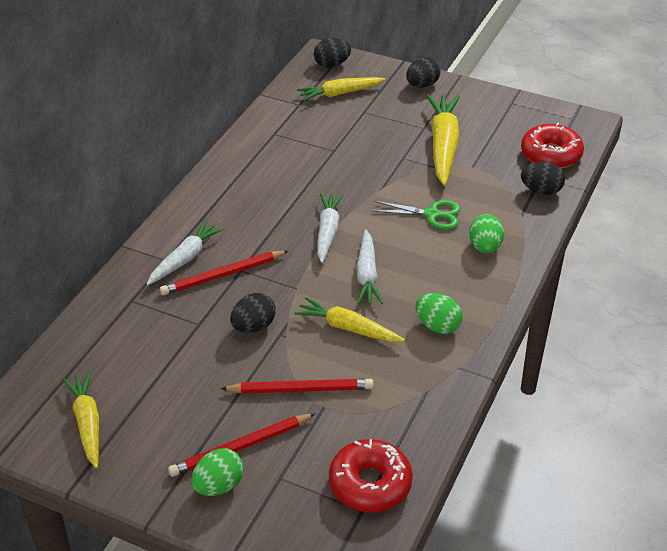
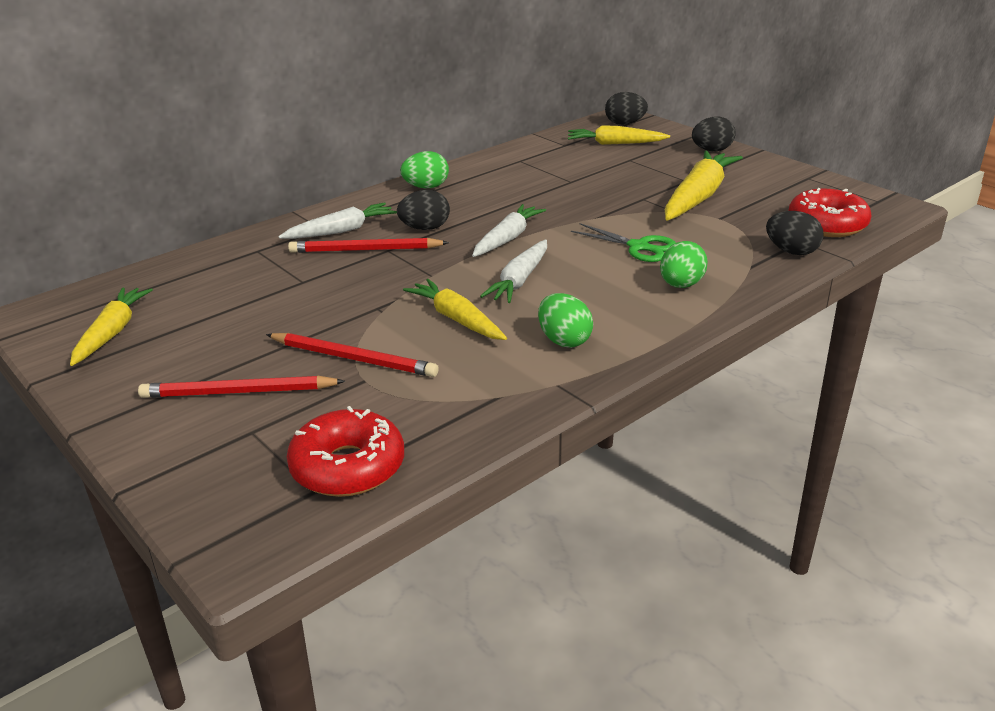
camera: 25 degrees right, 10 degrees down
green egg [191,448,244,496] -> green egg moved to [400,151,449,188]
black egg [230,293,276,333] -> black egg moved to [397,190,450,230]

